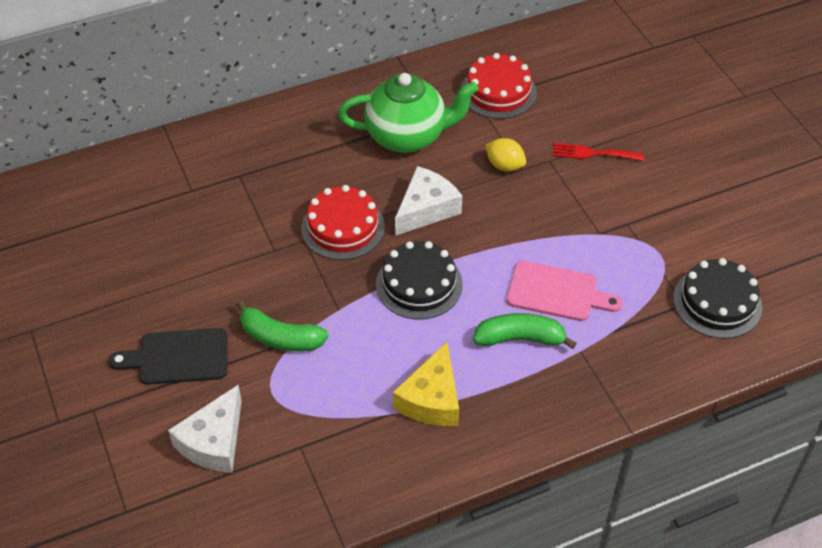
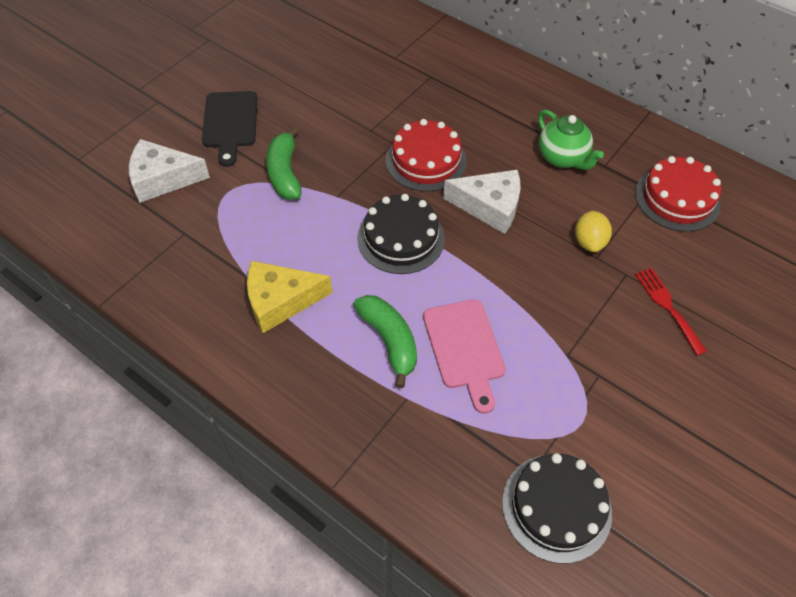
camera: 60 degrees right, 5 degrees up
black cutting board [109,328,228,385] -> black cutting board turned 150 degrees counterclockwise [202,91,258,167]
green teapot [338,73,479,153] -> green teapot [538,110,604,170], size x0.64

